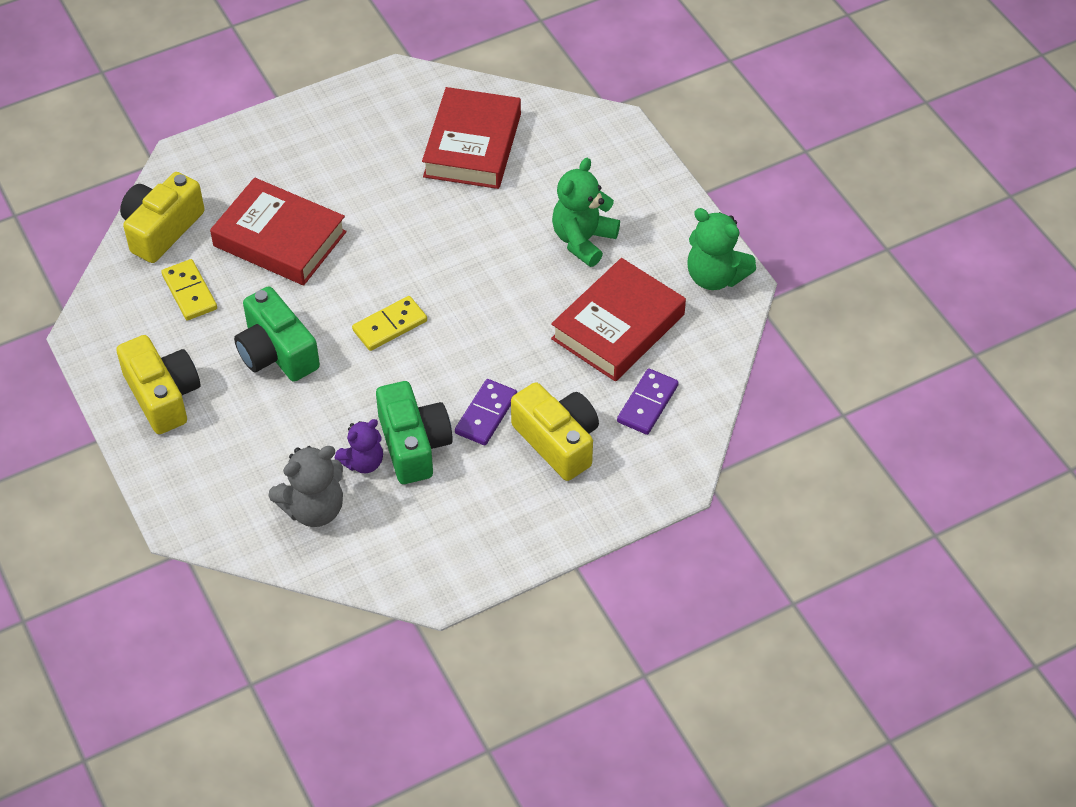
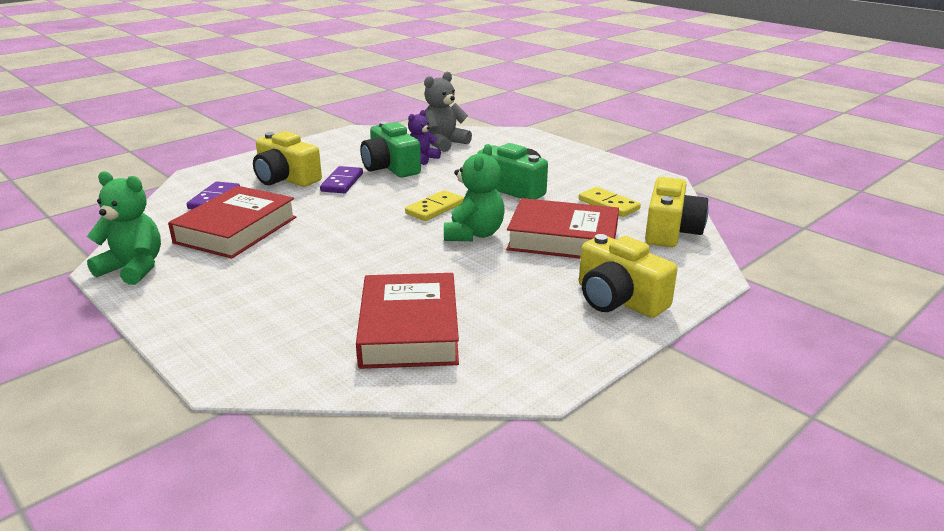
camera: 165 degrees right, 25 degrees down
yellow camera [116,335,200,434] -> yellow camera moved to [579,234,677,318]
green teddy bear [552,158,620,267] -> green teddy bear moved to [444,144,505,241]

